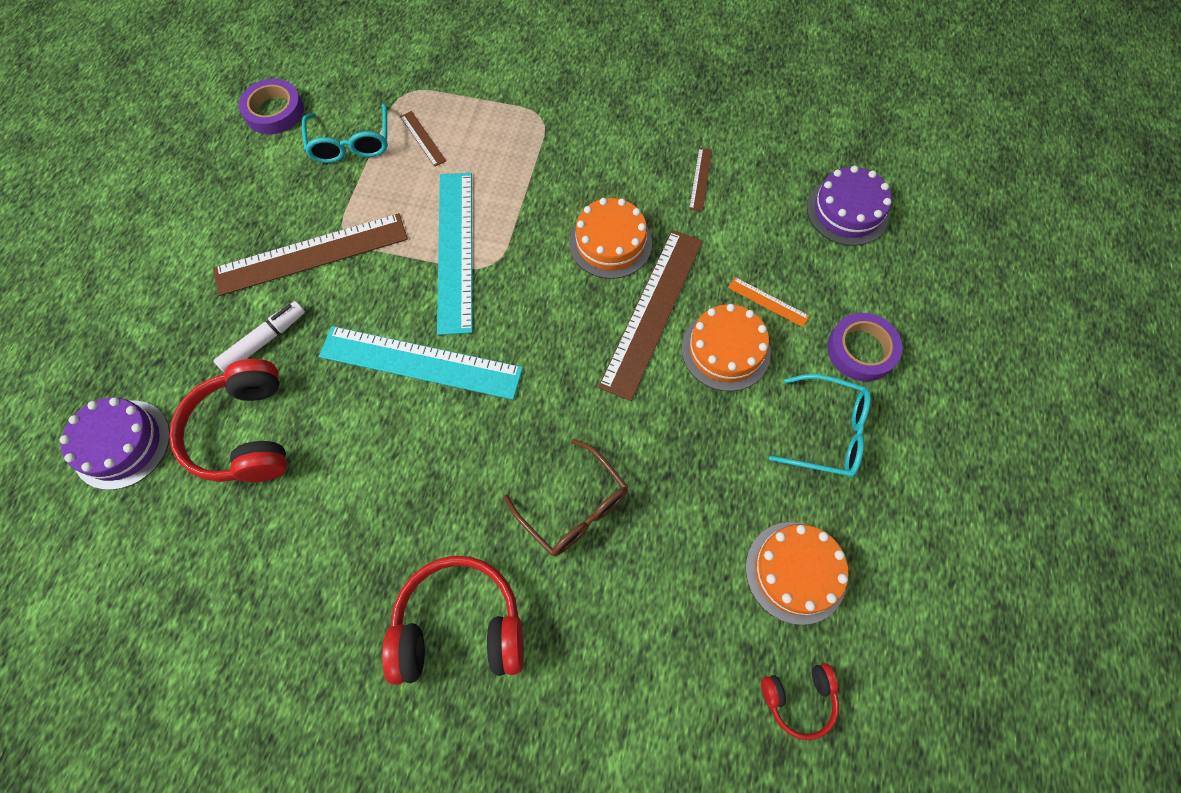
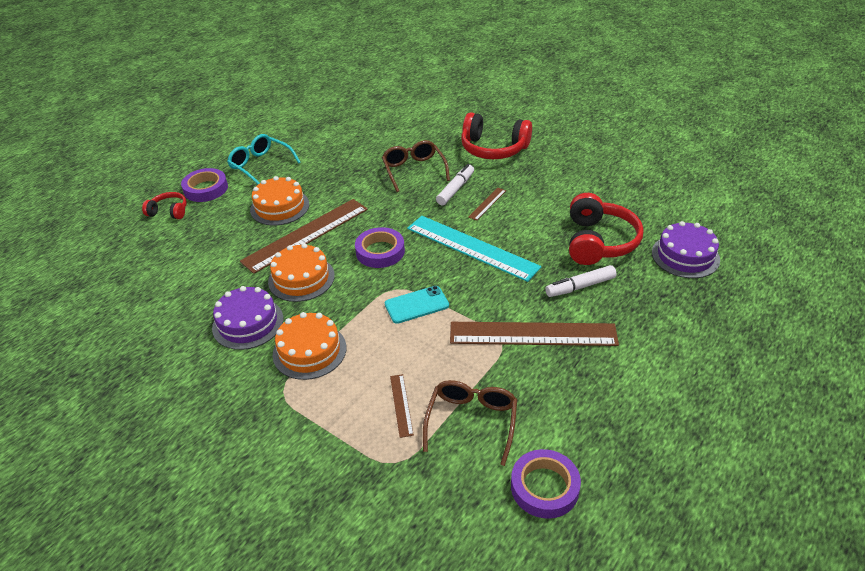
camera: 155 degrees left, 25 degrees down
turquoise glasses [302,104,388,163] -> brown glasses [423,380,517,466]
turquoise ruler [437,173,472,335] -> turquoise phone [385,286,449,324]
brown ruler [689,148,712,212] -> brown ruler moved to [468,188,506,221]
orange ruler [728,277,809,327] -> none
orange cake [746,522,849,625] -> orange cake moved to [273,312,346,380]
red headphones [761,663,839,740] -> red headphones moved to [142,192,187,219]
purple cake [807,166,892,246] -> purple cake moved to [212,286,283,350]
none -> purple tape [355,227,405,268]
none -> white marker [436,164,474,206]

